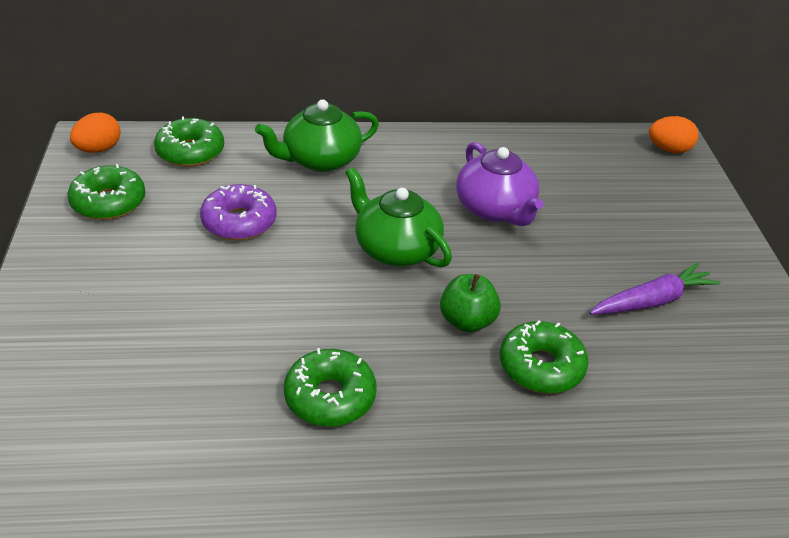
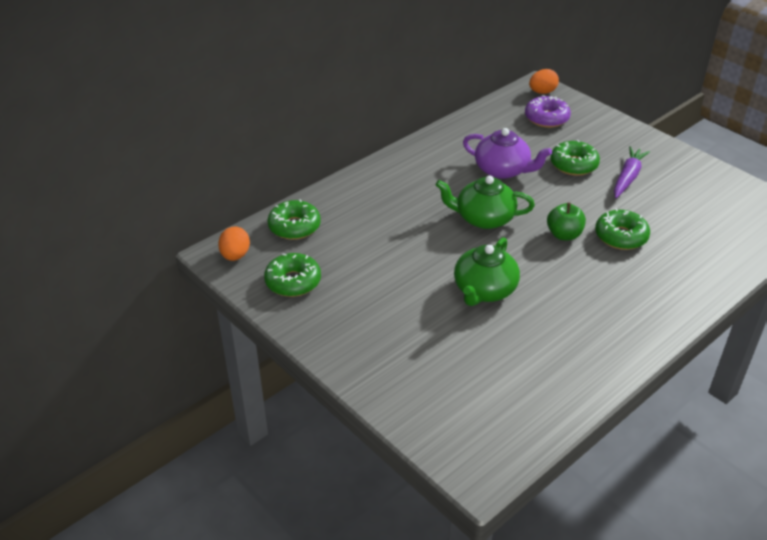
camera: 35 degrees left, 0 degrees up
purple donut [200,184,276,240] -> purple donut moved to [525,95,571,128]
green teapot [255,99,379,172] -> green teapot moved to [454,237,520,306]
green donut [284,348,377,427] -> green donut moved to [551,140,600,176]

